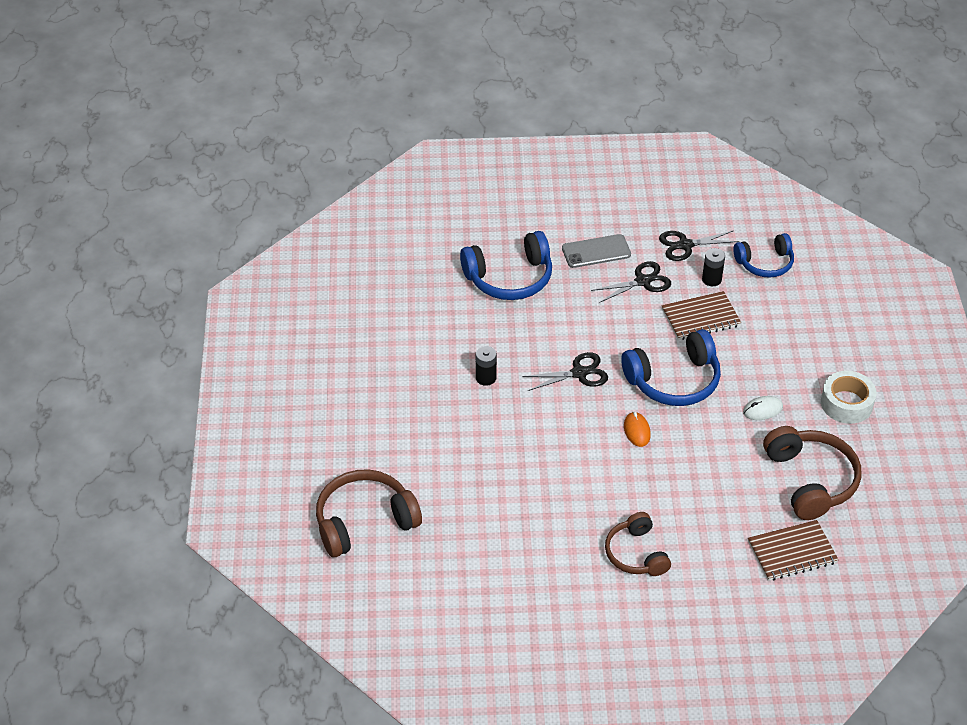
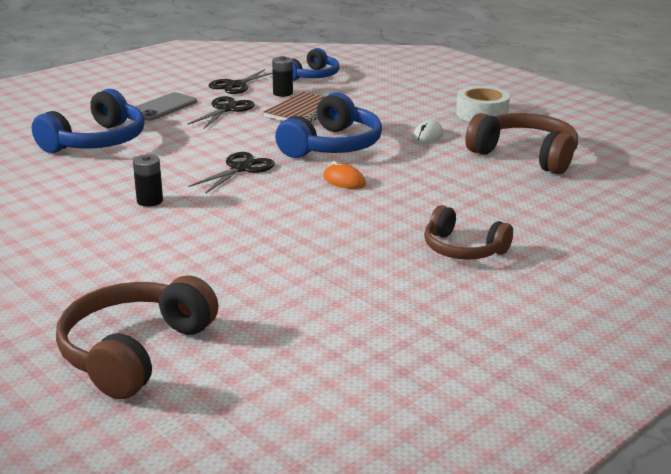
camera: 40 degrees left, 20 degrees down
brown notebook [748,520,839,581] -> none

